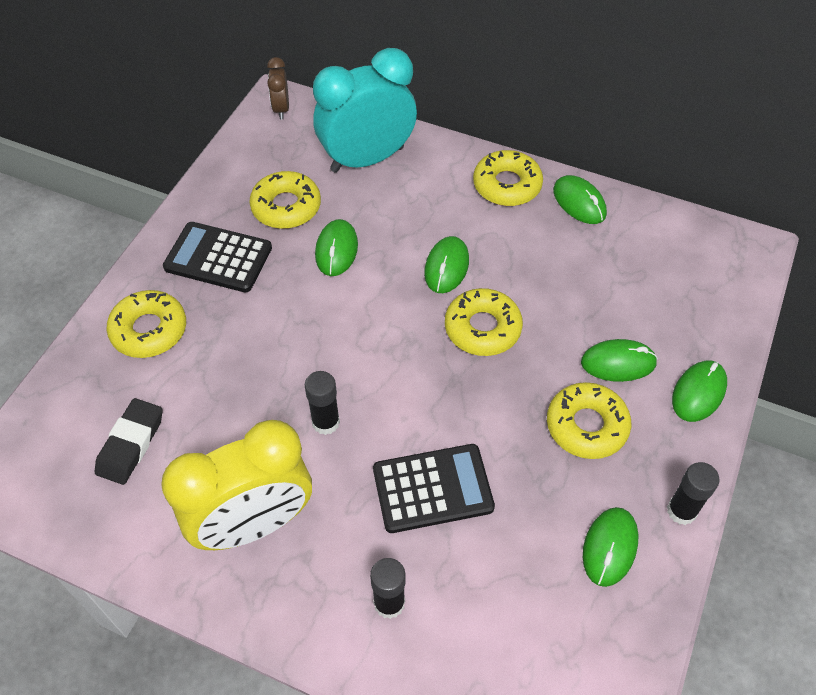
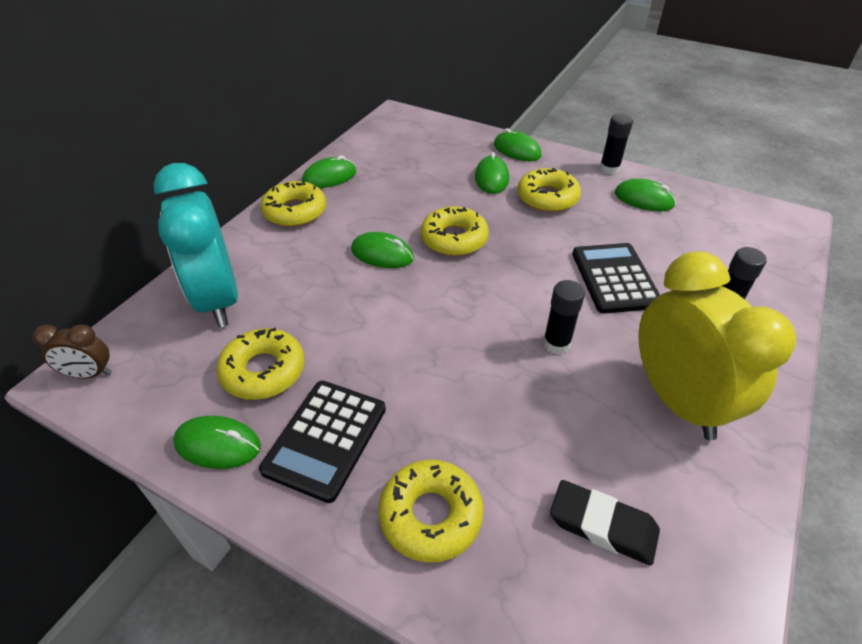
camera: 85 degrees left, 10 degrees down
green mouse [315,219,358,276] -> green mouse moved to [173,416,261,469]

